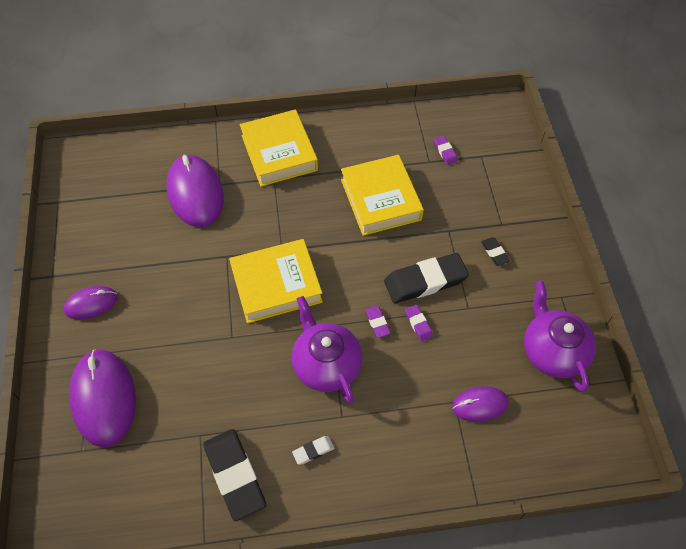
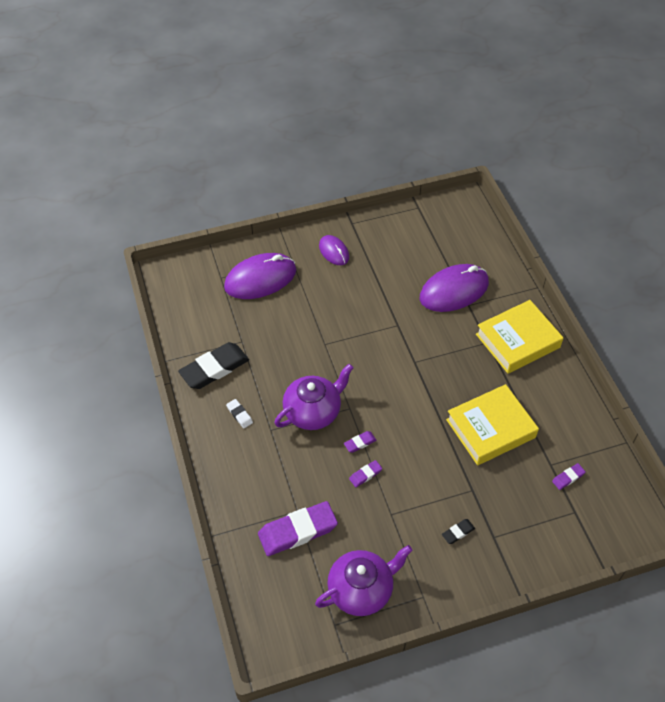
camera: 80 degrees right, 5 degrees down
yellow book [229,239,323,323] -> none
black eraser [384,253,469,303] -> none
purple mouse [452,386,509,422] -> purple eraser [258,501,338,556]

